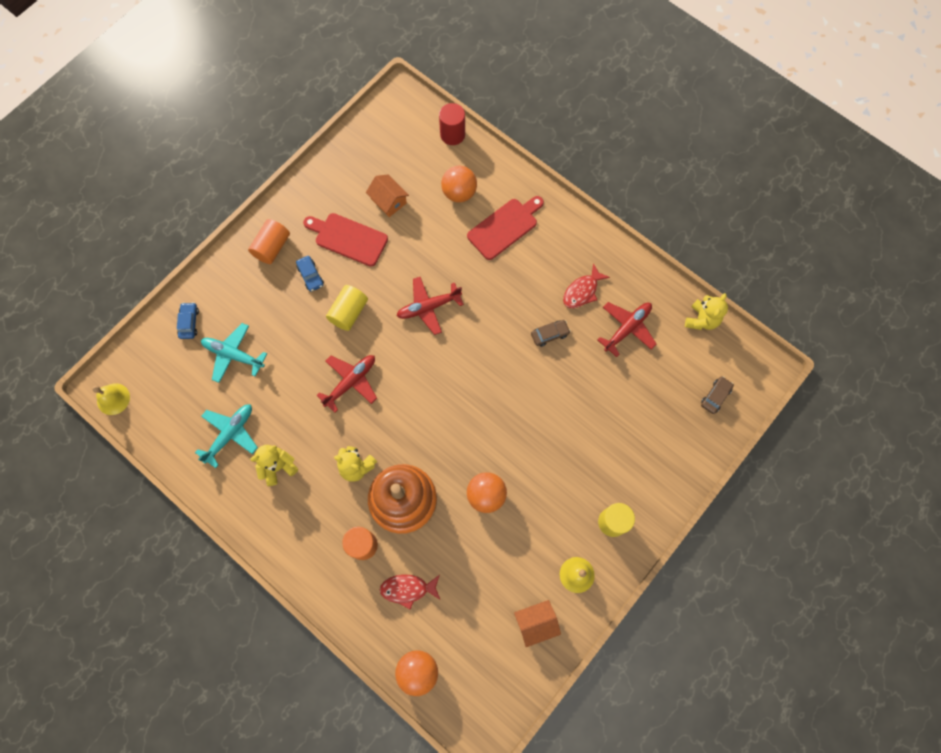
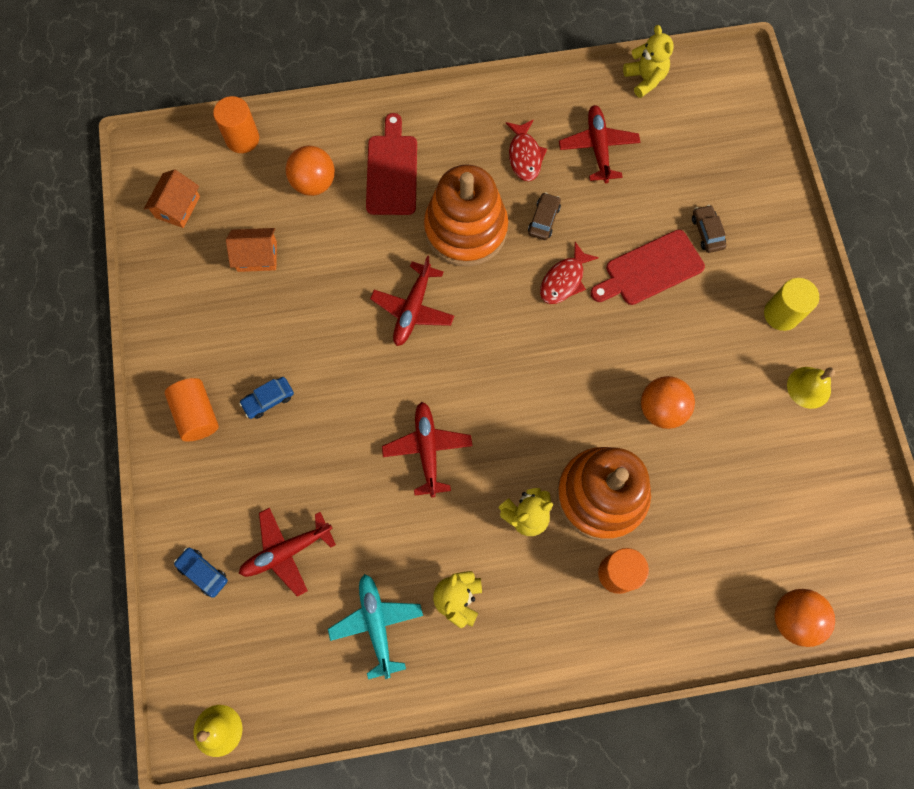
camera: 50 degrees left, 0 degrees up
turquoise plane [201,323,267,383] -> red plane [239,508,336,597]
blue car [296,256,324,292] -> blue car turned 135 degrees clockwise [239,377,294,419]
red cutting board [303,213,388,267] -> red cutting board moved to [591,230,705,305]
yellow cylinder [326,285,368,331] -> none
red fish [380,574,440,610] -> red fish moved to [540,242,599,304]
red cylinder [439,103,465,145] -> orange cylinder [213,96,259,153]
orange house [514,600,561,647] -> orange house moved to [144,169,200,228]
brown car [701,376,734,414] -> brown car moved to [692,205,726,253]
none -> orange stacking toy [424,164,508,267]

